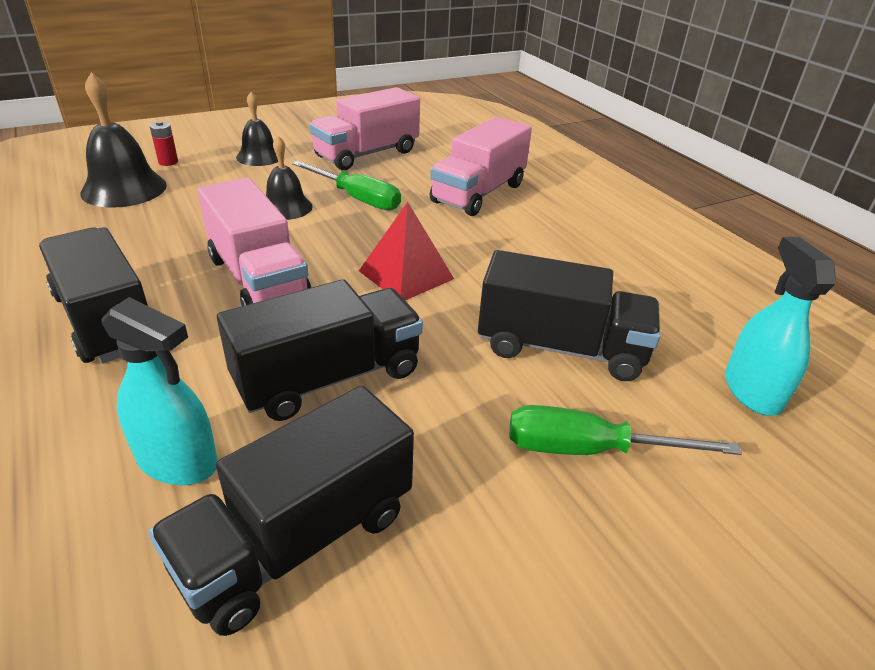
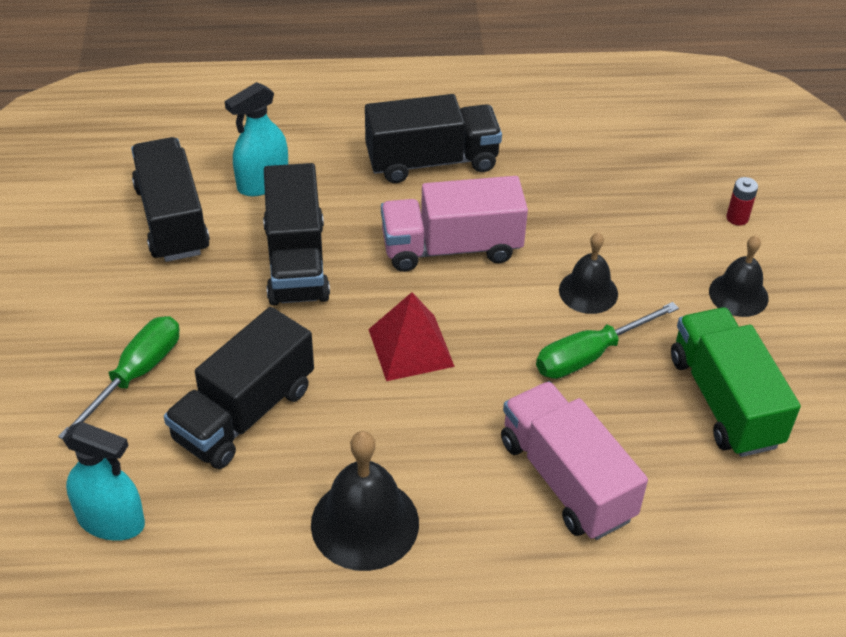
camera: 115 degrees right, 10 degrees up
black bell [80,72,167,208] -> black bell moved to [311,431,419,571]
pink truck [309,87,420,170] -> green truck [671,307,801,457]

